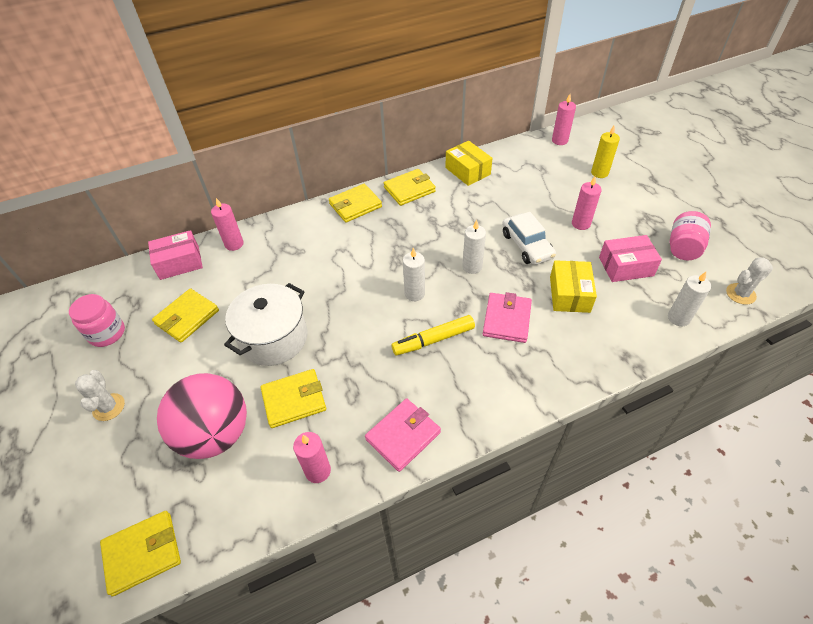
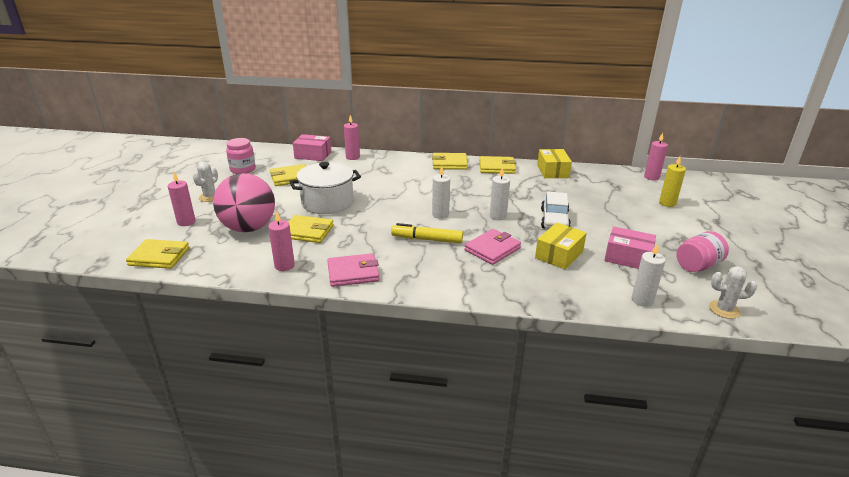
camera: 30 degrees right, 20 degrees down
pink candle [572,176,602,230] -> pink candle moved to [168,172,195,226]

